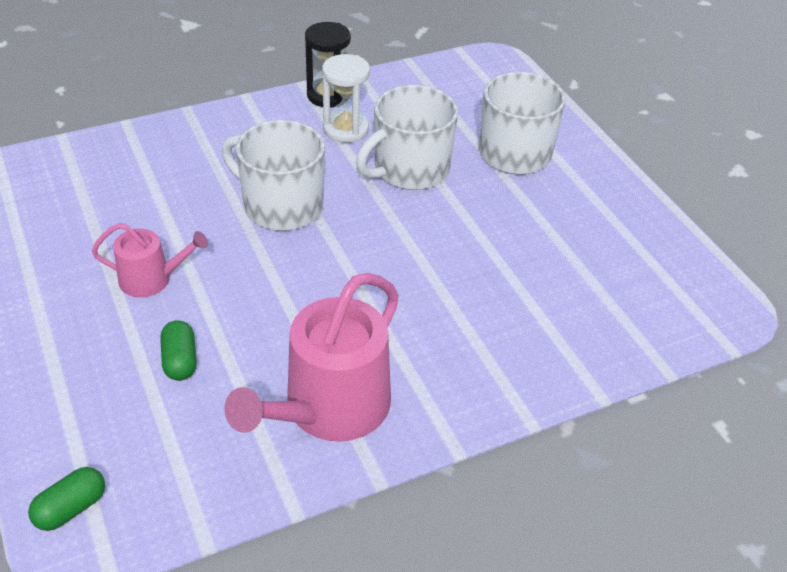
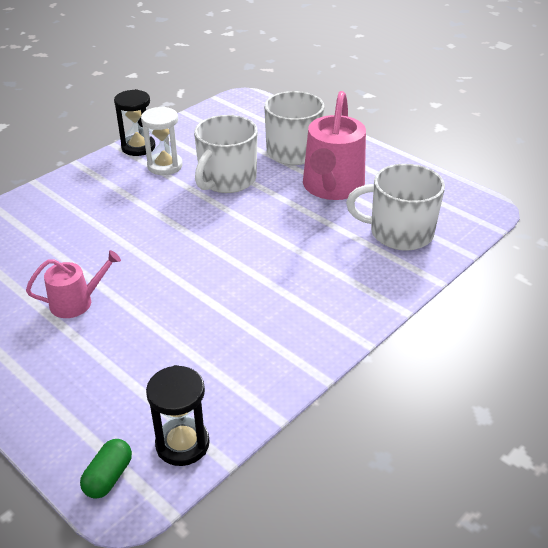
camera: 20 degrees left, 5 degrees down
green capsule [160,320,197,381] -> none
white mug [222,120,325,231] -> white mug moved to [346,164,445,251]
pink watering can [224,273,399,442] -> pink watering can moved to [303,91,366,200]
none -> black hourglass [146,365,210,466]

